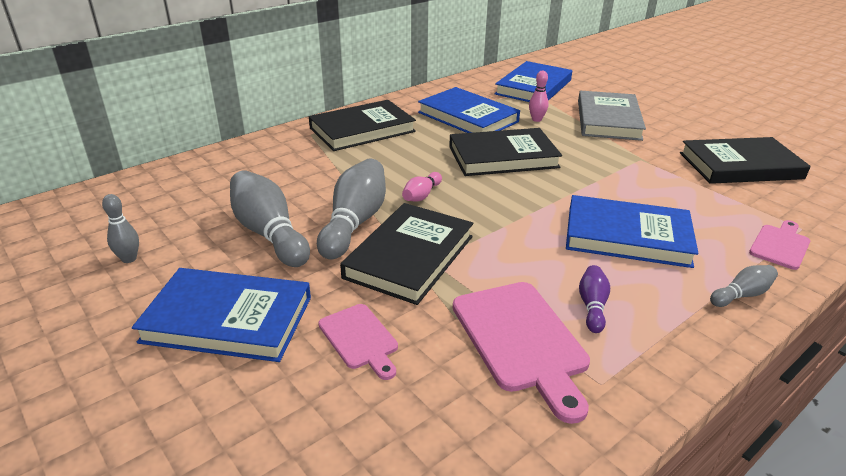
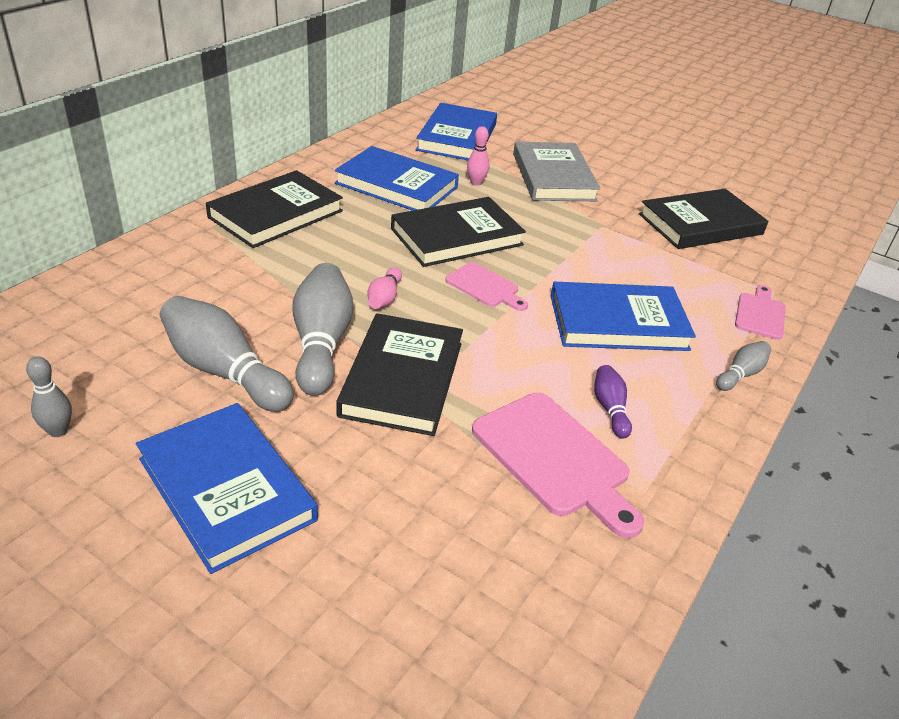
camera: 20 degrees left, 5 degrees up
blue book [132,268,311,362] -> blue book turned 60 degrees clockwise [136,403,318,574]
pink cutting board [318,304,398,380] -> pink cutting board moved to [445,262,528,311]

